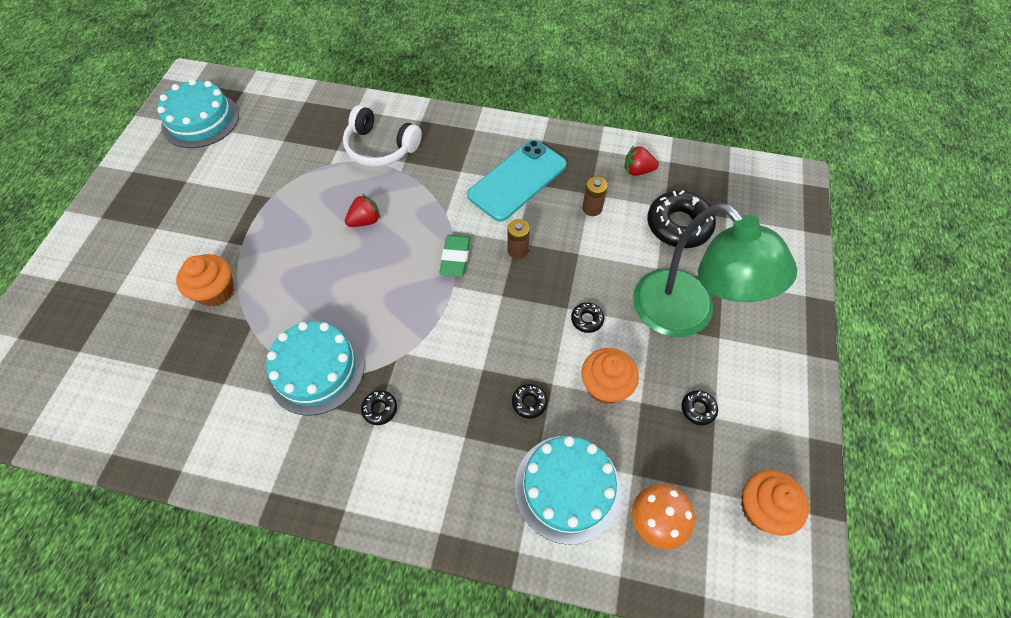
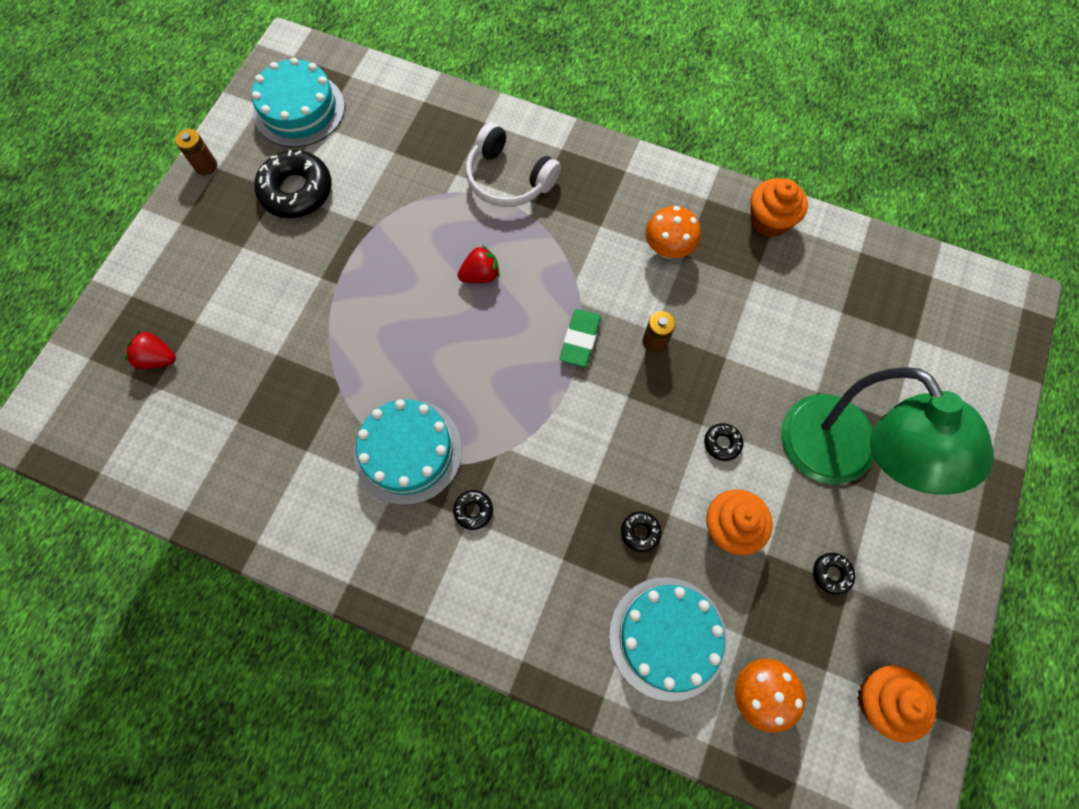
camera: 10 degrees right, 10 degrees up
orange cupcake [176,254,234,307] -> orange cupcake moved to [751,178,808,237]
turquoise phone [467,140,567,222] -> orange mushroom [645,206,701,259]
brown battery [582,177,608,216] -> brown battery moved to [175,129,217,175]
red strawberry [624,146,659,176] -> red strawberry moved to [125,330,176,369]
black donut [647,190,716,248] -> black donut moved to [254,150,332,218]

